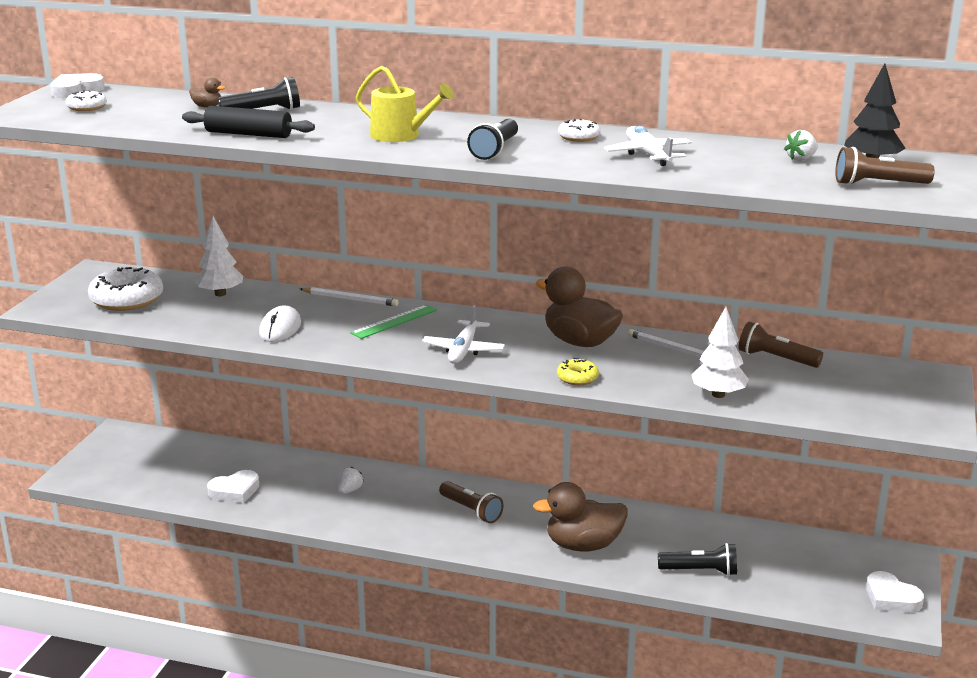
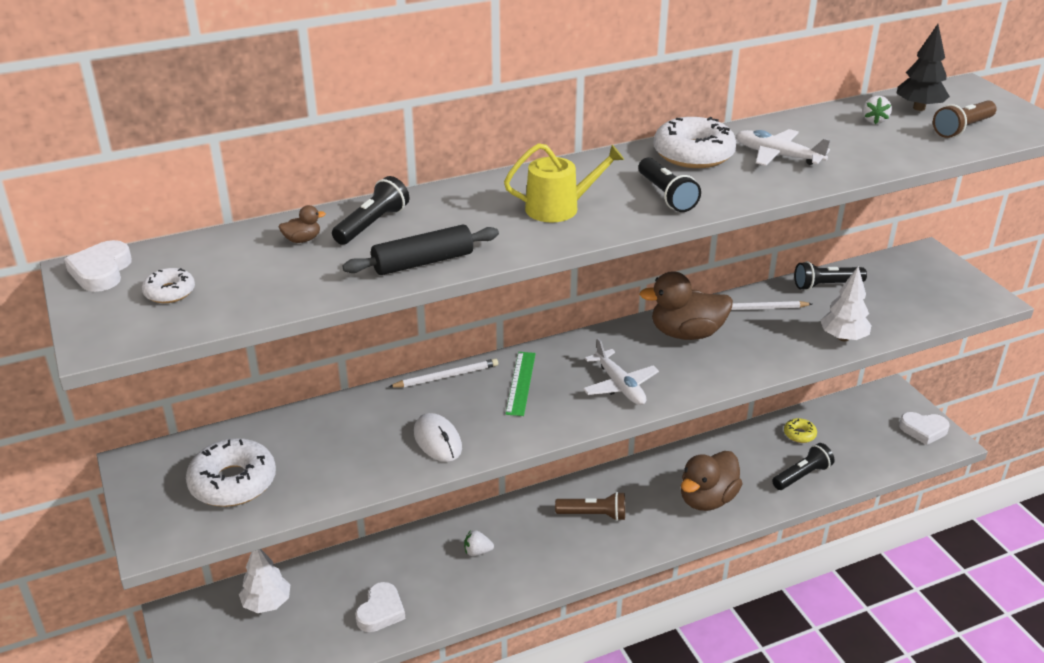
camera: 40 degrees left, 10 degrees up
white tree [194,216,243,296] -> white tree moved to [239,549,290,613]
white strawberry [338,466,364,494] -> white strawberry turned 75 degrees counterclockwise [464,530,494,556]
yellow donut [557,358,599,385] -> yellow donut moved to [784,418,817,443]
white donut [558,119,601,142] -> white donut [653,117,737,168], size x1.96
brown flashlight [739,322,823,368] -> black flashlight [794,261,867,290]

